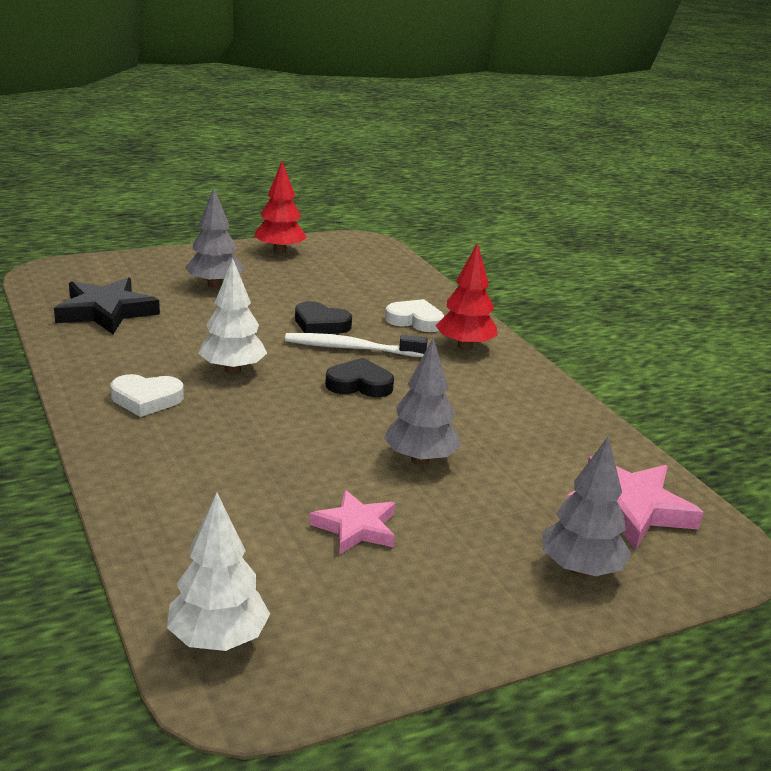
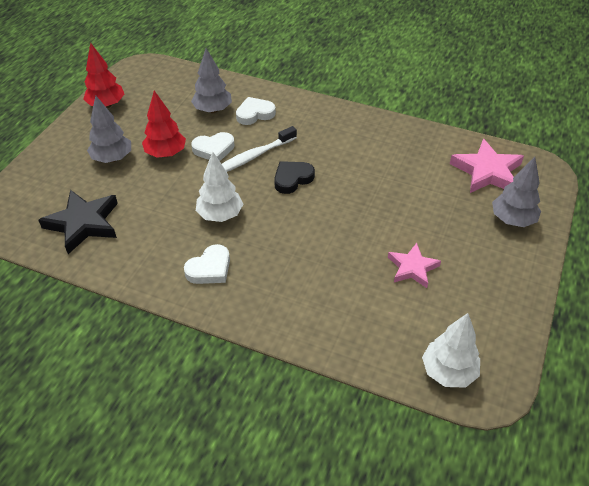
camera: 40 degrees left, 20 degrees up
black heart [295,301,352,334] -> white heart [191,132,234,161]
grey tree [384,338,461,465] -> grey tree moved to [191,48,232,113]
red tree [435,242,497,350] -> red tree moved to [142,91,186,158]

